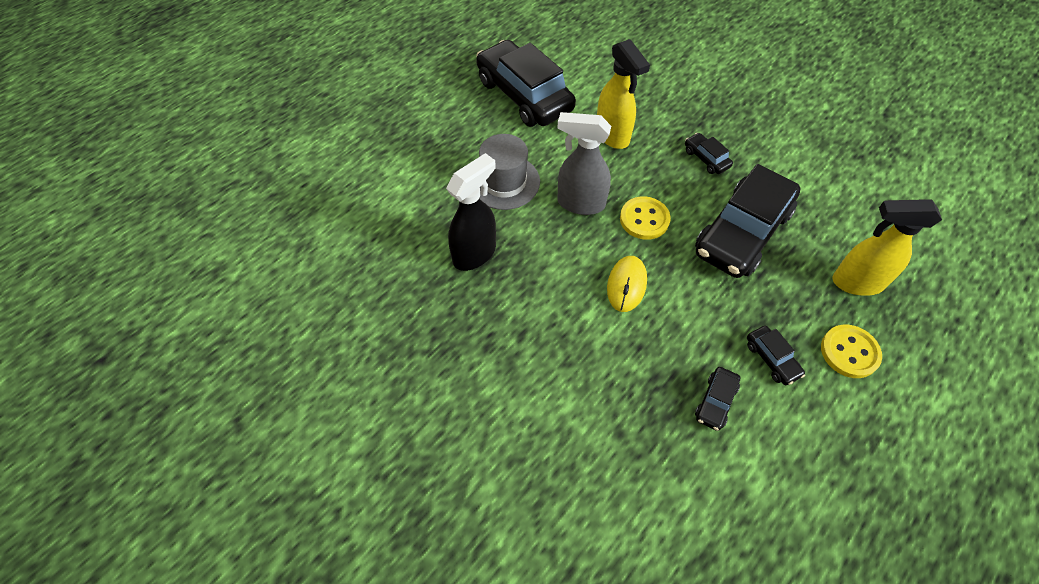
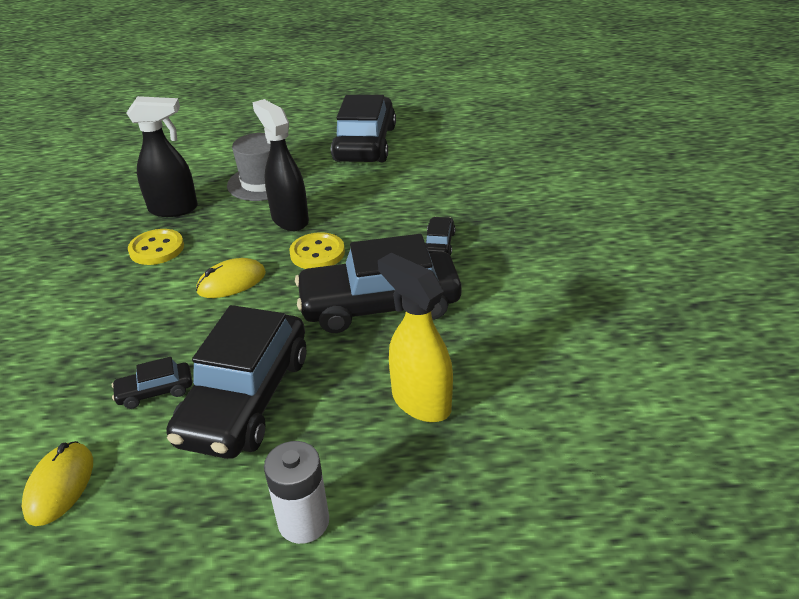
camera: 45 degrees right, 20 degrees down
grey spray bottle [557,112,611,215] -> black spray bottle [252,99,309,231]
yellow spray bottle [597,39,650,149] -> none
black car [747,326,805,385] -> black car [167,305,306,459], size x2.36
yellow button [821,325,882,378] -> yellow button moved to [128,229,184,265]
none -> yellow mouse [21,441,93,526]
none -> white battery [264,441,329,544]

